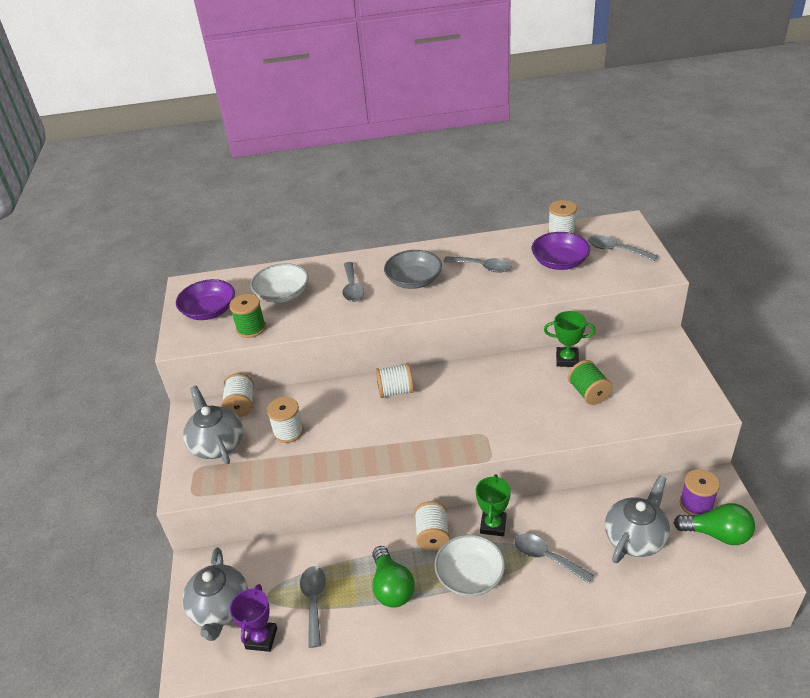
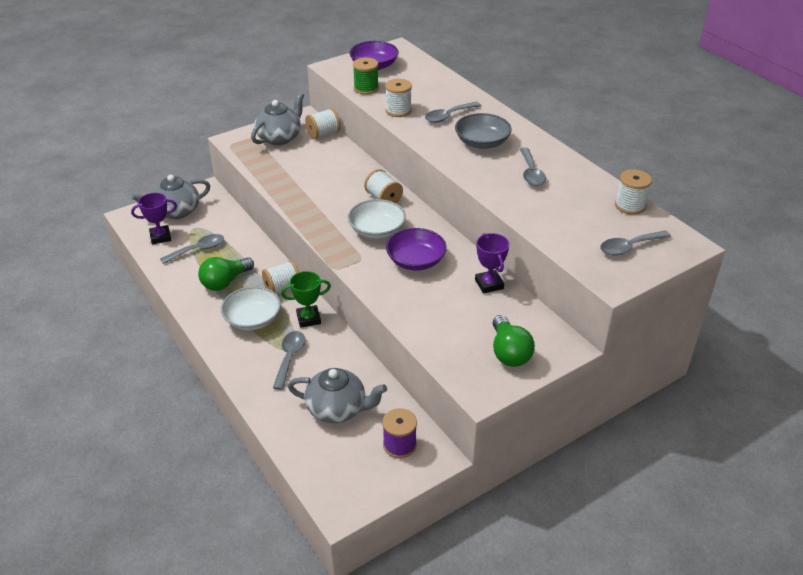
camera: 60 degrees right, 0 degrees up
white bowl [251,263,308,303] -> white bowl moved to [348,199,406,239]
white spool [267,397,304,443] -> white spool moved to [385,79,412,117]
purple bowl [532,232,590,270] -> purple bowl moved to [386,228,447,271]
green trophy [544,311,596,367] -> purple trophy [475,233,509,294]
green spool [568,360,613,405] -> none
grey spoon [588,235,657,261] -> grey spoon turned 120 degrees counterclockwise [600,231,671,256]
green light bulb [674,503,755,545] -> green light bulb moved to [493,315,535,367]

